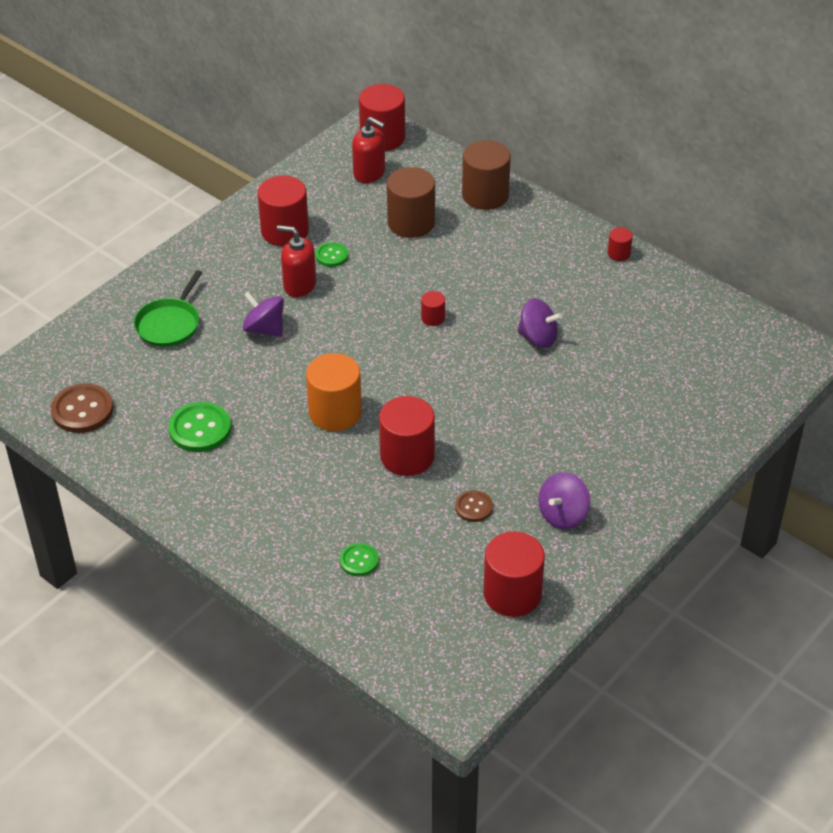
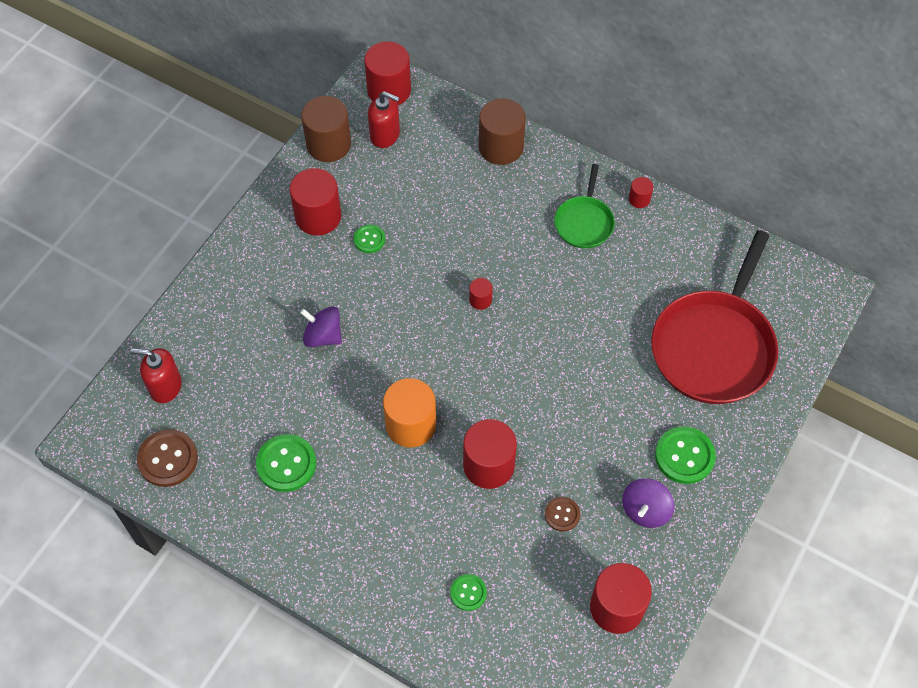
camera: 10 degrees left, 15 degrees up
green pan [134,270,202,347] -> green pan moved to [554,164,615,248]
red soap dispenser [277,225,316,297] -> red soap dispenser moved to [130,348,182,403]
brown cylinder [387,167,435,238] -> brown cylinder moved to [301,96,351,162]
purple spinning top [517,298,562,348] -> none
none -> red pan [651,230,778,404]
none -> green button [655,426,716,484]

